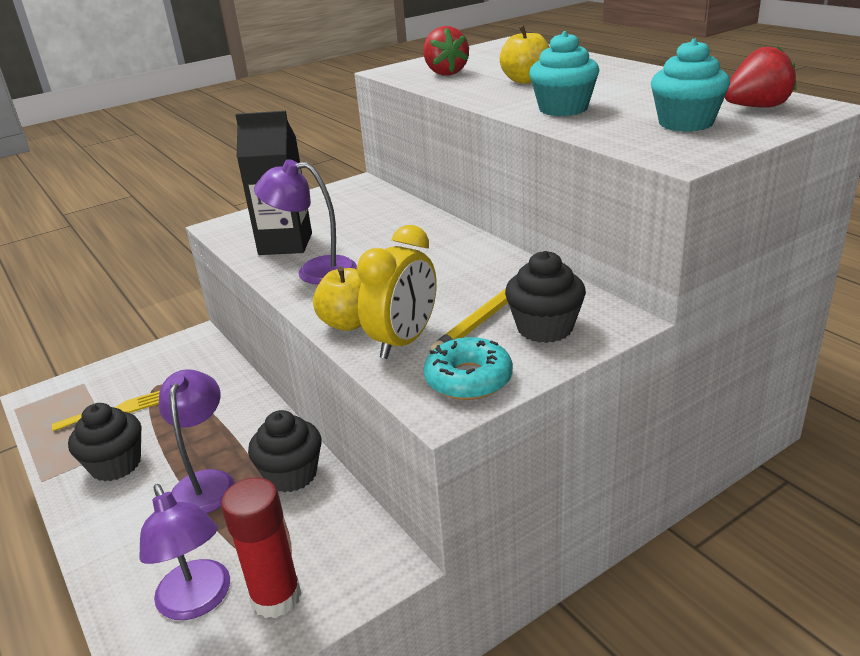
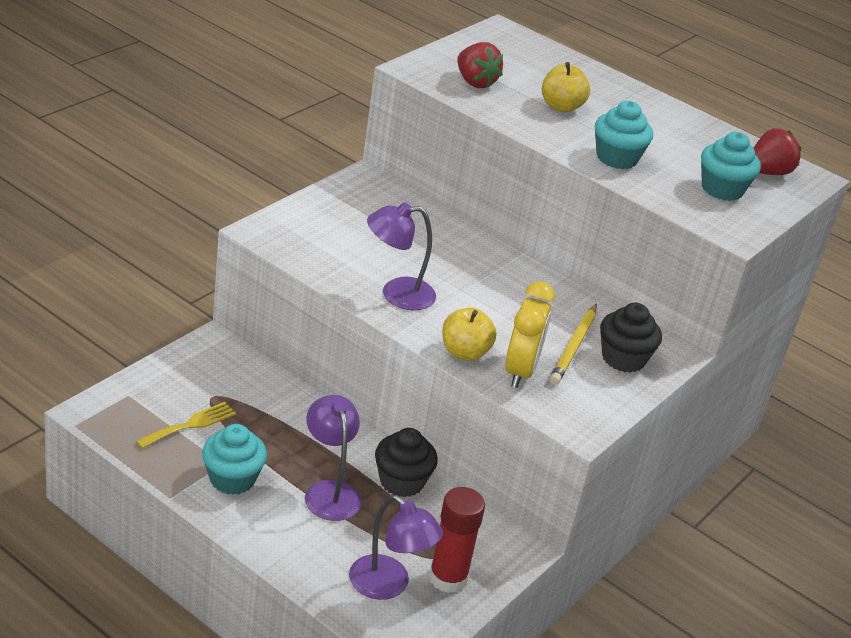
camera: 25 degrees left, 5 degrees up
black cupcake [68,403,141,482] -> turquoise cupcake [202,424,267,495]
black carton [236,111,312,255] -> none
turquoise donut [424,337,513,400] -> none

